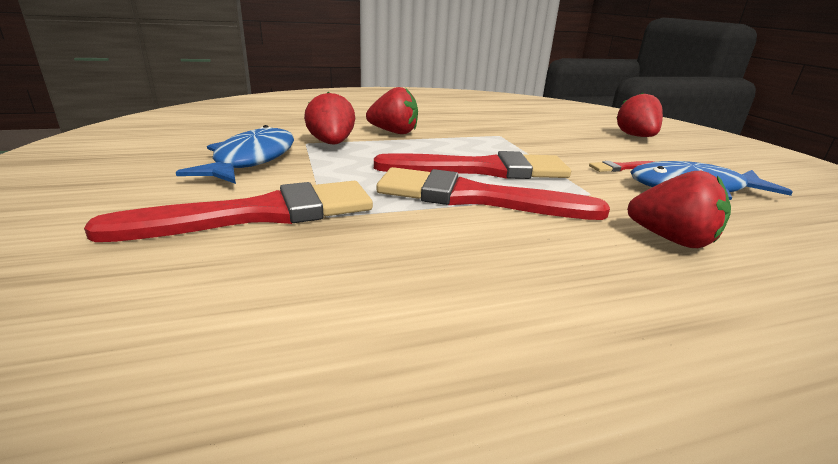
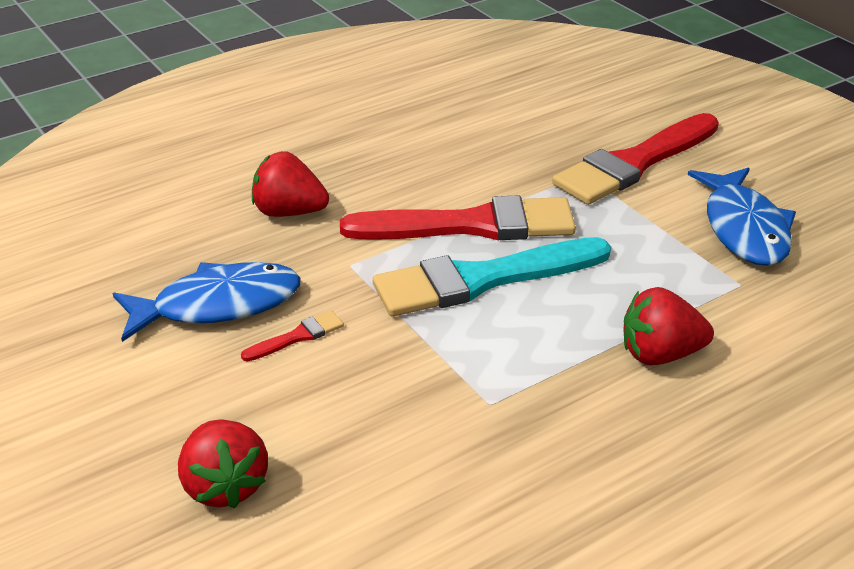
camera: 165 degrees right, 10 degrees up
red strawberry [304,91,355,145] -> none
red brush [374,151,571,179] -> turquoise brush [373,237,611,316]

